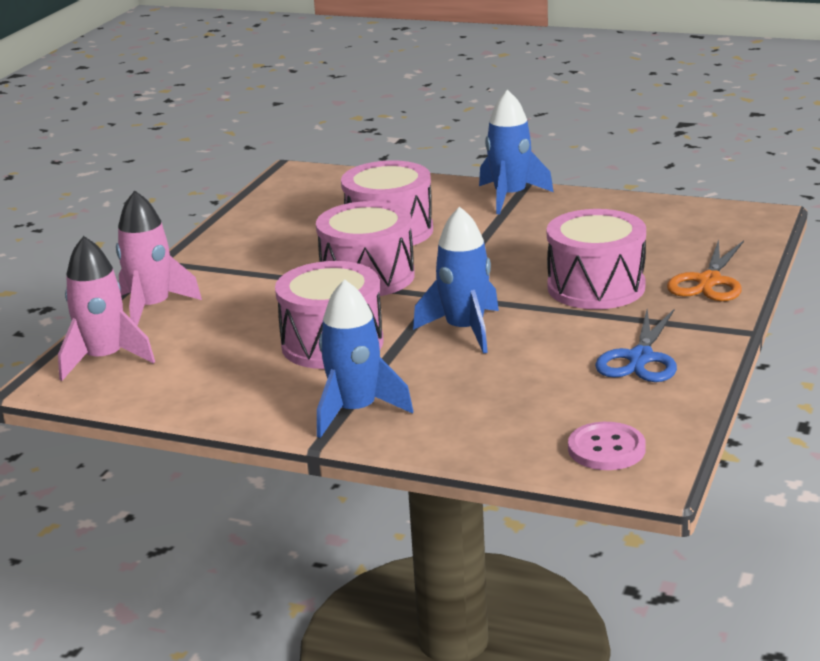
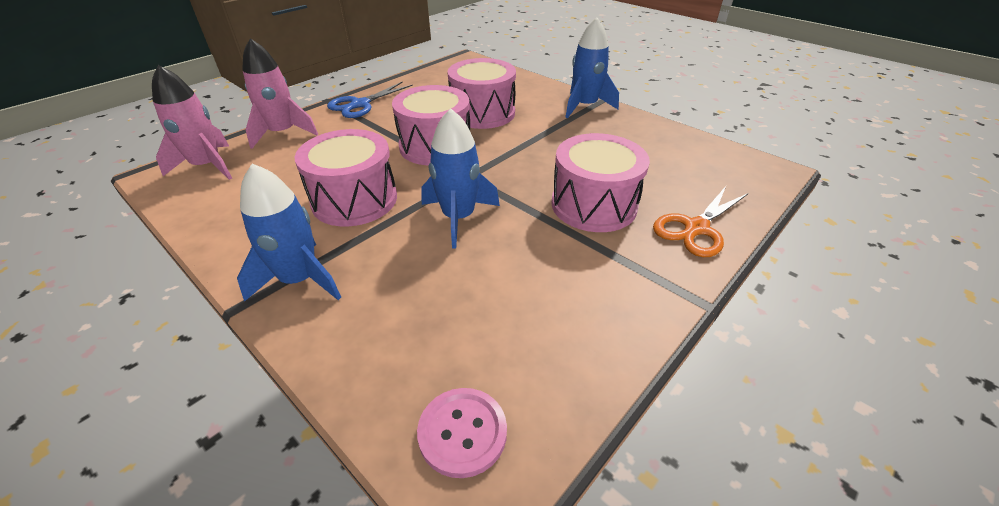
camera: 20 degrees right, 15 degrees up
blue scissors [595,308,677,382] -> blue scissors moved to [327,82,413,118]

